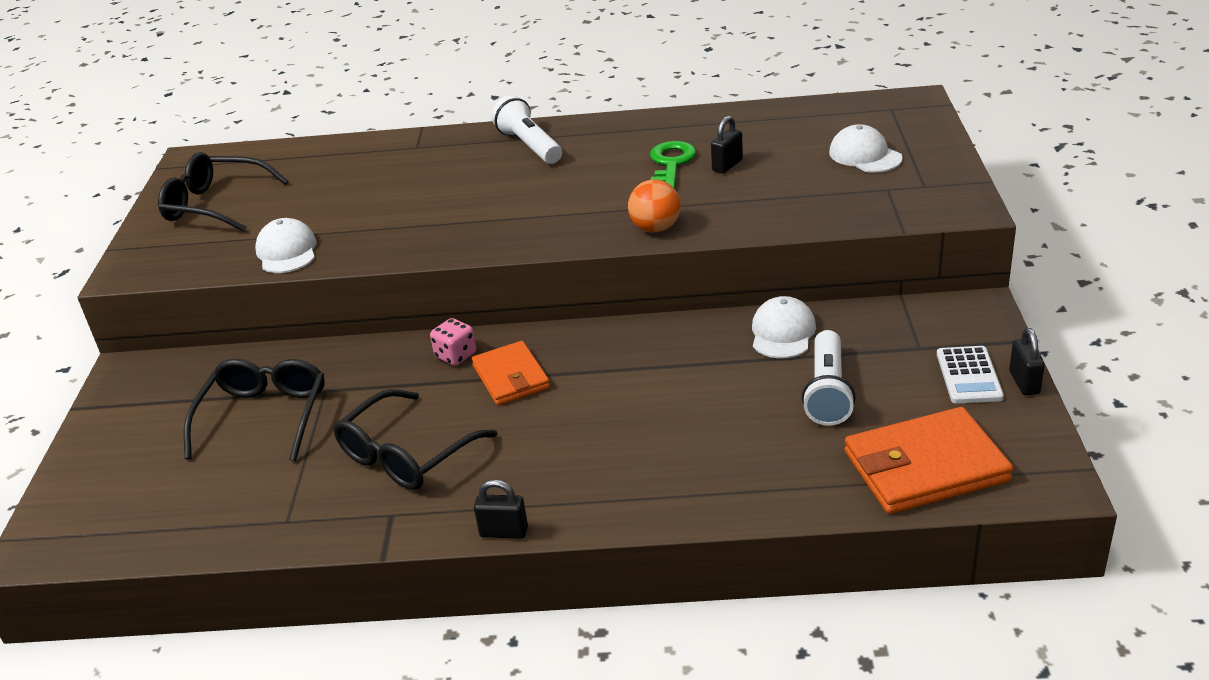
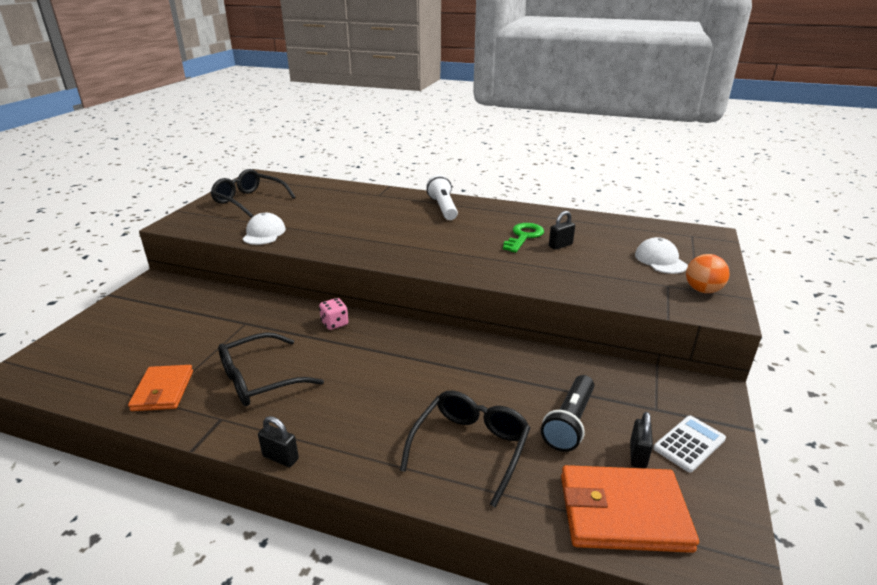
camera: 15 degrees right, 5 degrees down
black glasses [184,359,325,461] -> black glasses moved to [400,390,530,508]
orange wallet [472,341,550,405] -> orange wallet moved to [128,365,193,411]
orange ball [628,180,681,233] -> orange ball moved to [686,254,730,293]
white cap [752,296,816,359] -> none
white flashlight [802,330,856,426] -> black flashlight [541,375,594,452]
white calculator [937,346,1004,404] -> white calculator turned 150 degrees counterclockwise [653,416,726,472]
black padlock [1009,328,1045,395] -> black padlock moved to [630,412,653,468]

